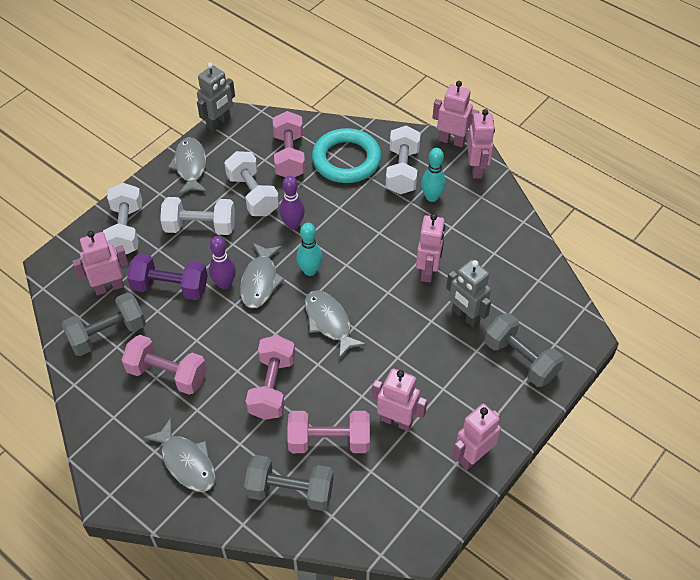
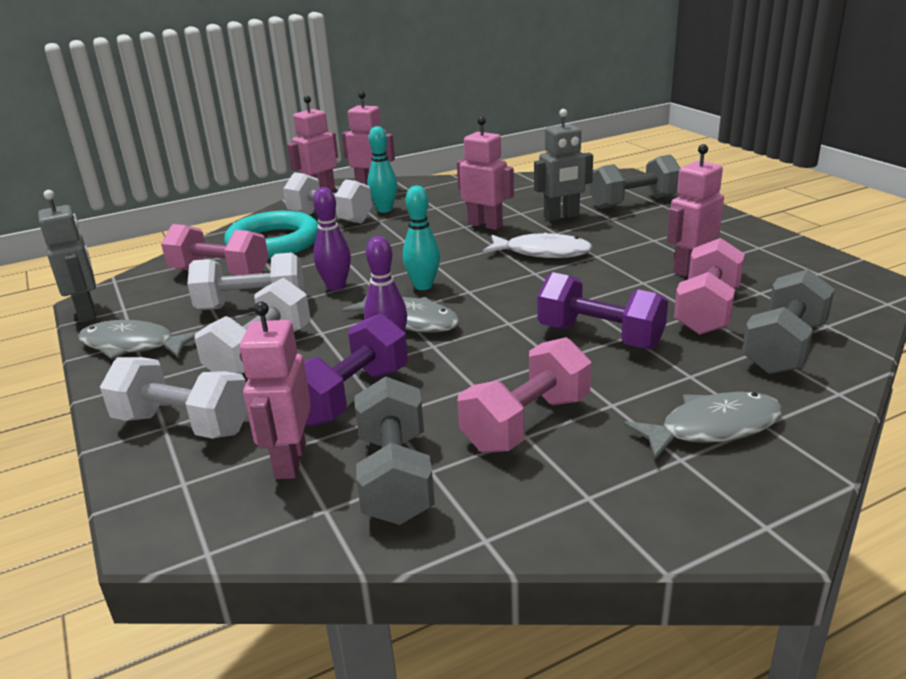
camera: 65 degrees left, 25 degrees down
pink dumbbell [246,335,295,420] -> purple dumbbell [538,272,668,349]
grey fish [305,290,367,359] -> none
pink robot [452,404,501,470] -> none
none -> white fish [483,233,593,258]

